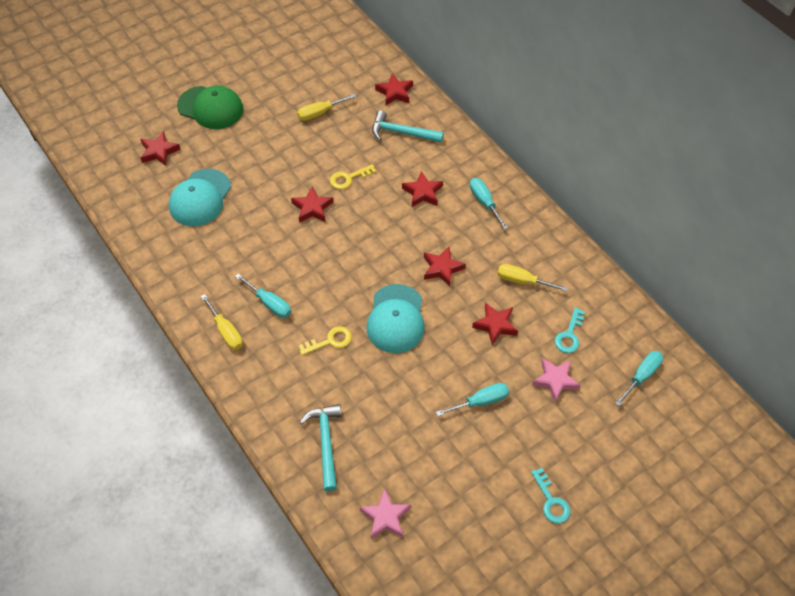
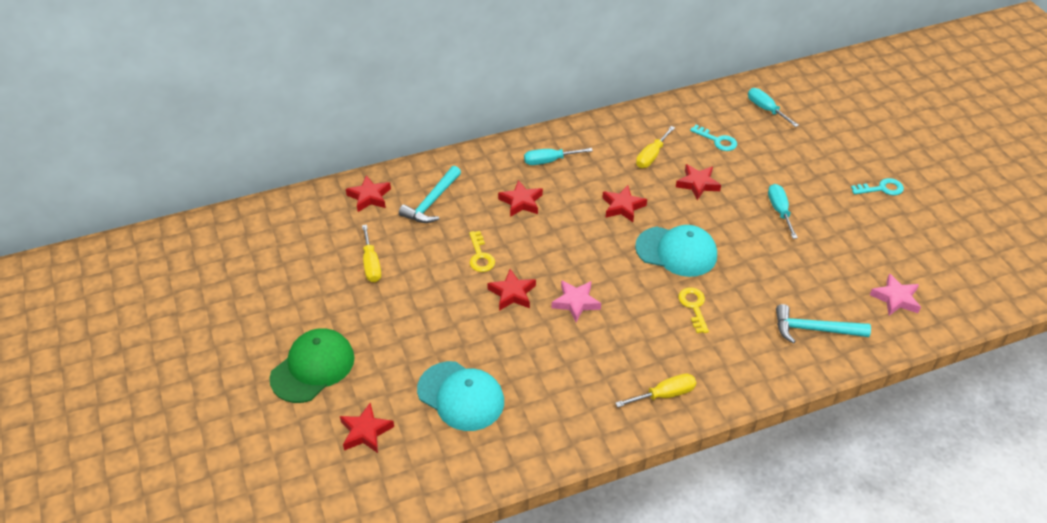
camera: 75 degrees left, 10 degrees down
turquoise screwdriver [235,274,291,318] -> none
pink star [532,358,581,403] -> pink star moved to [551,280,601,322]

